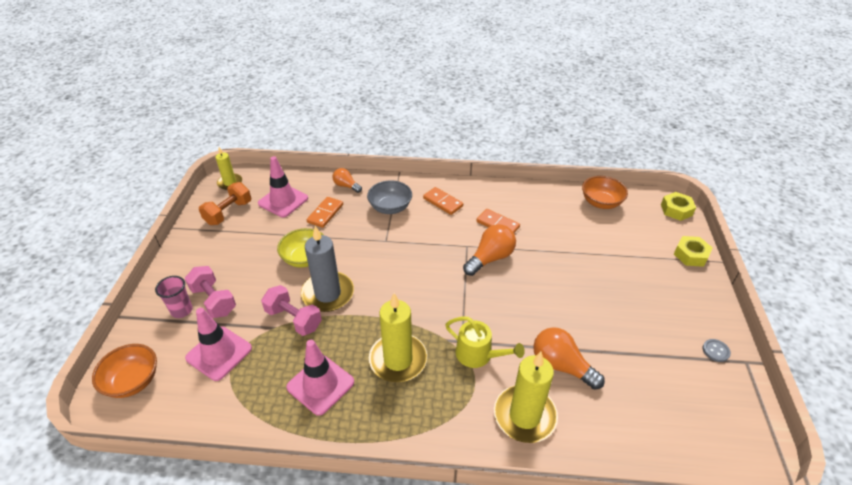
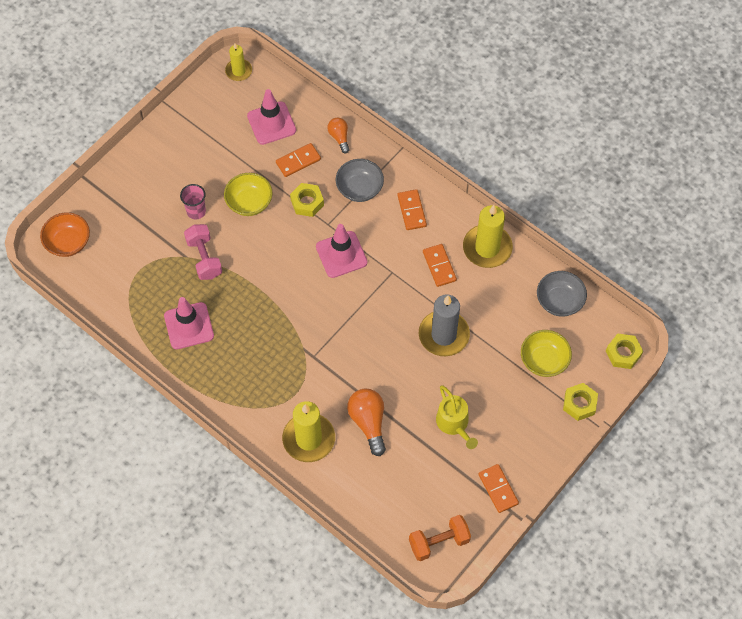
camera: 35 degrees right, 20 degrees up
pink cup [155,276,193,318] -> pink cup moved to [180,184,206,220]
pink dumbbell [184,266,236,318] -> none
pink traffic cone [185,308,252,381] -> pink traffic cone moved to [316,224,367,278]
orange dumbbell [199,182,251,225] -> orange dumbbell moved to [409,515,471,561]
grey candle [301,226,354,312] -> grey candle moved to [419,294,470,356]
yellow candle [369,293,427,382] -> yellow candle moved to [463,205,513,268]
yellow watering can [445,316,525,368] -> yellow watering can moved to [436,385,478,449]
orange light bulb [463,224,516,276] -> none
orange bowl [582,176,628,209] -> grey bowl [537,271,587,317]
grey button [703,339,731,362] -> orange domino [479,464,519,513]
none -> yellow nut [290,183,324,217]
none -> yellow bowl [521,330,572,377]

